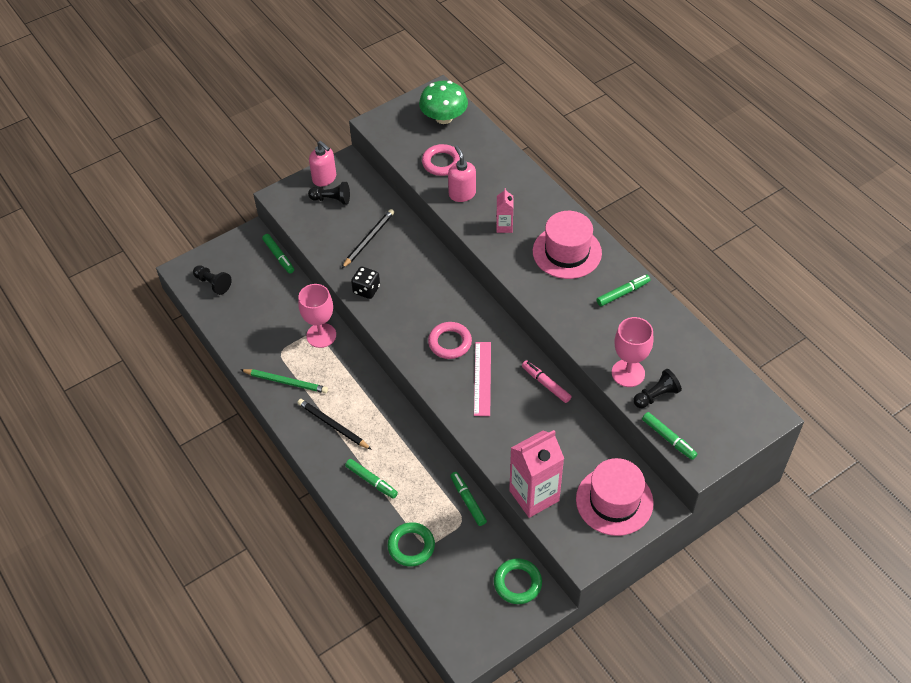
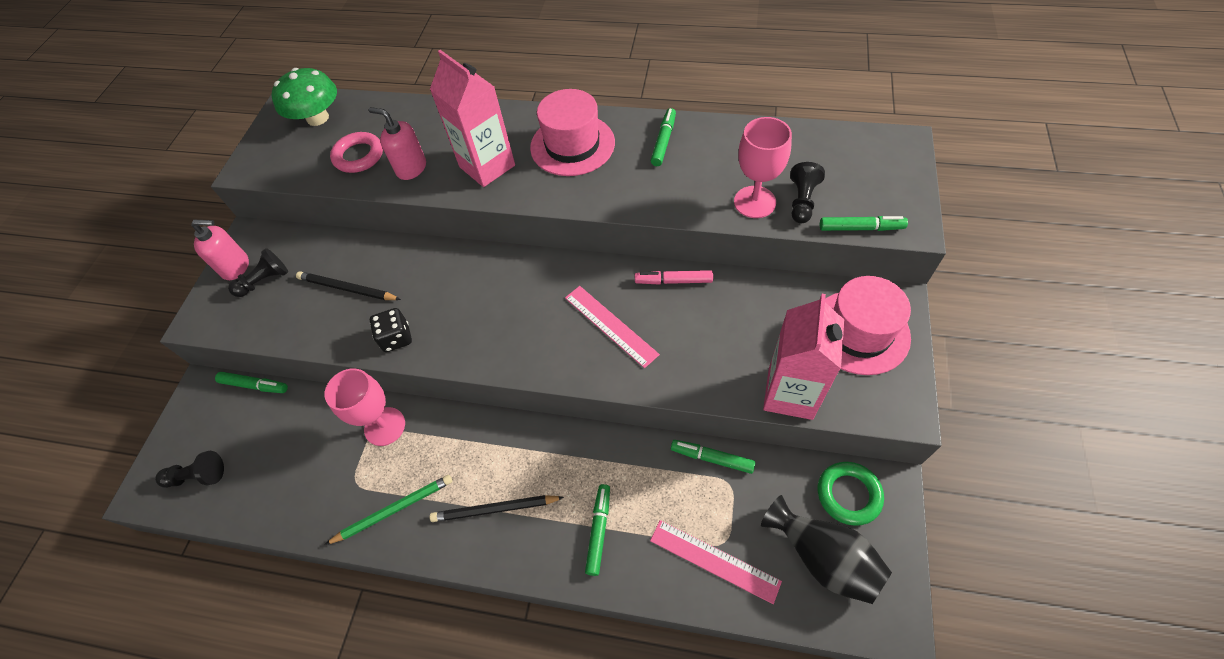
camera: 40 degrees left, 5 degrees up
black pencil [342,209,394,268] -> black pencil turned 60 degrees counterclockwise [296,271,401,300]
green marker [345,459,398,499] -> green marker turned 75 degrees counterclockwise [585,484,610,576]
green ring [388,522,435,567] -> pink ruler [650,520,782,604]
pink ring [428,322,472,359] -> none
pink carton [496,188,513,233] -> pink carton [430,50,515,187], size x2.00
none -> black vase [761,495,892,604]

